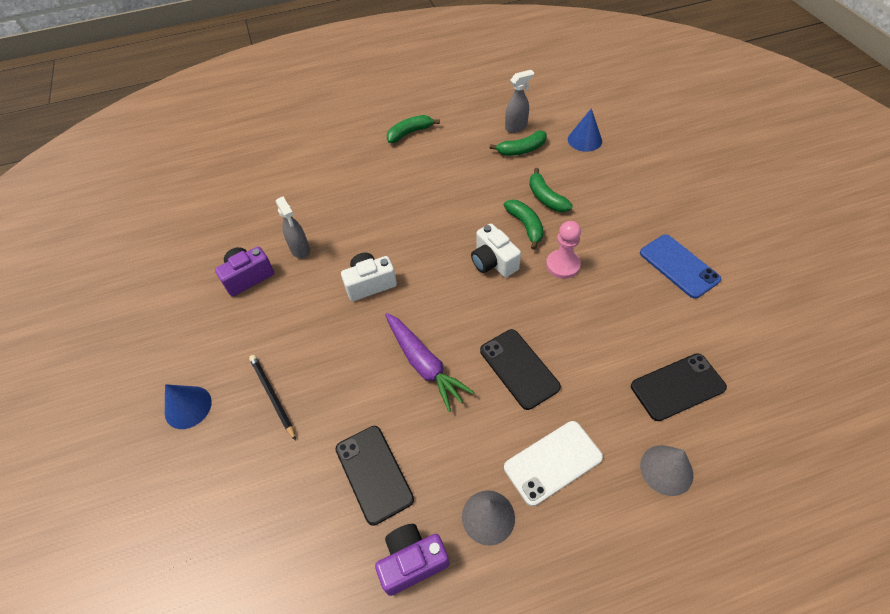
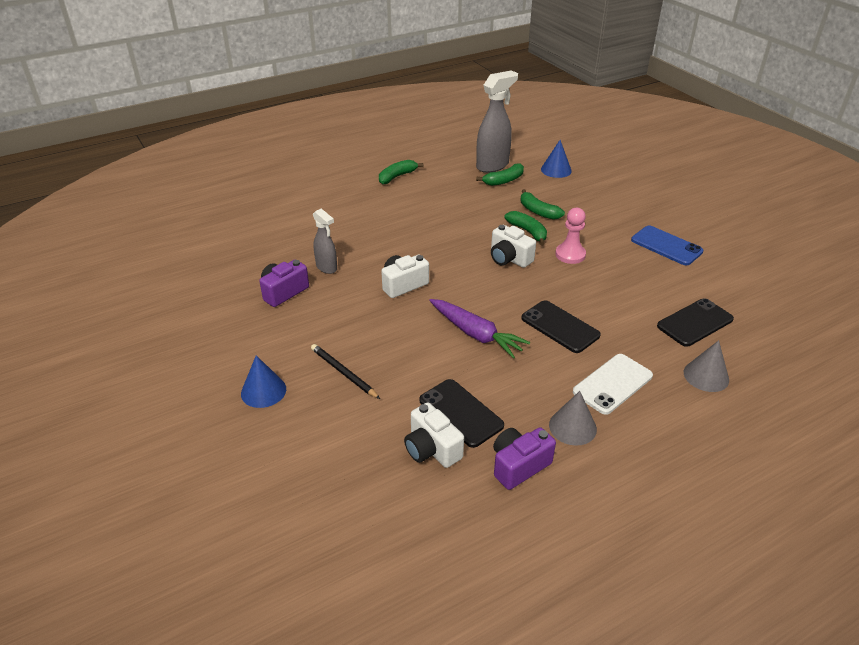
camera: 15 degrees left, 15 degrees down
grey spray bottle [505,70,534,133] -> grey spray bottle [476,70,518,173], size x1.73
none -> white camera [404,402,464,468]

